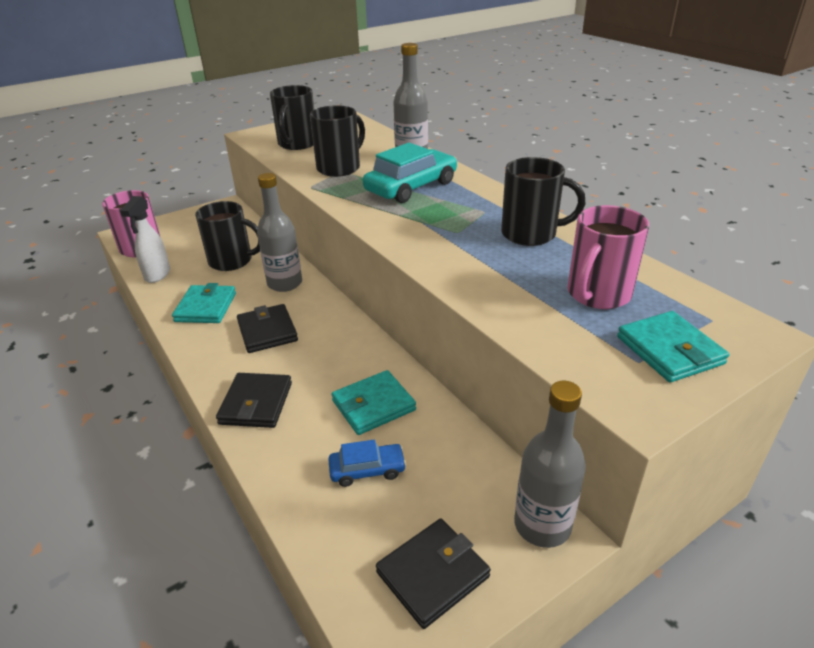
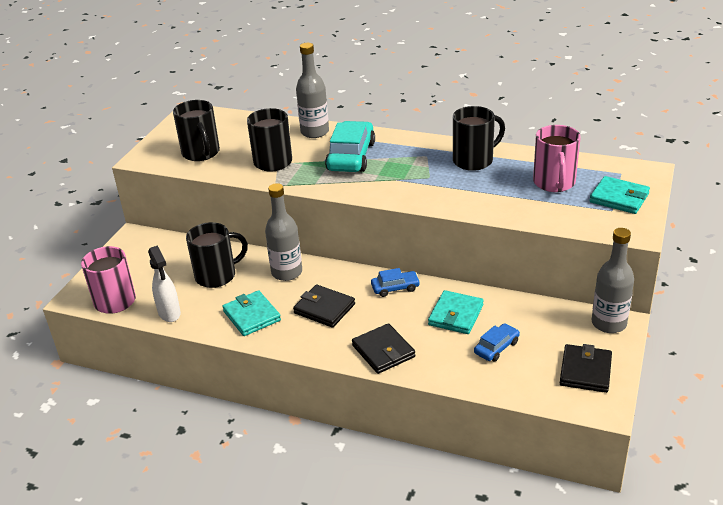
camera: 35 degrees left, 0 degrees up
none -> blue car [371,268,420,297]

